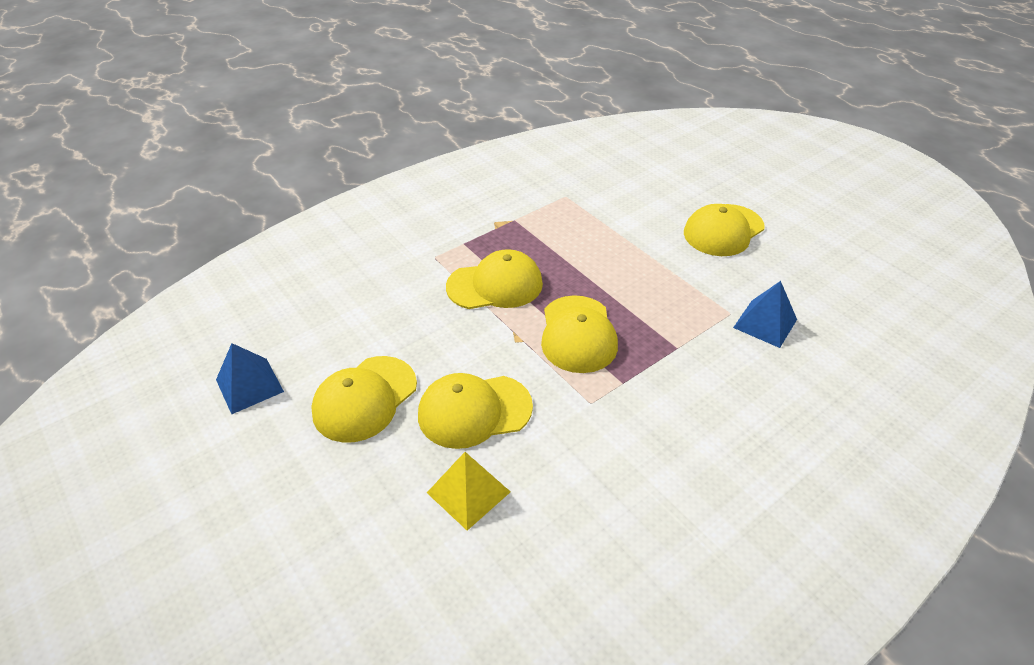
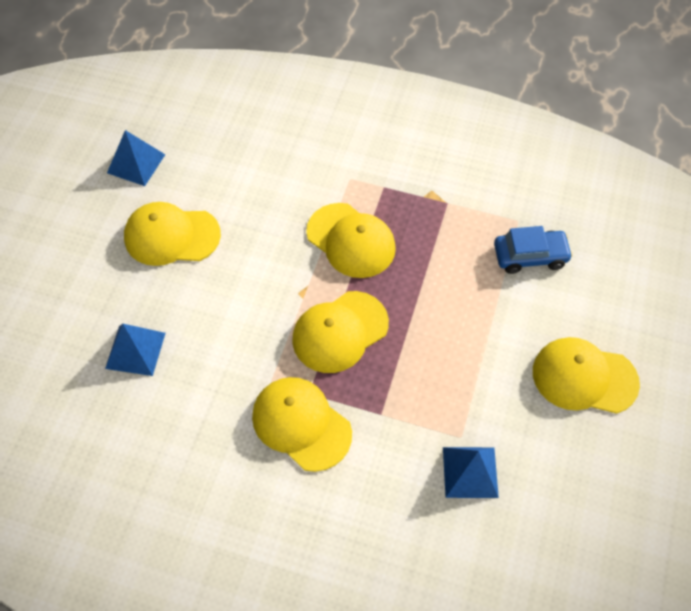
camera: 55 degrees right, 15 degrees up
yellow cap [418,373,533,449] -> yellow cap moved to [252,377,352,472]
yellow pyramid [427,452,510,531] -> blue pyramid [105,324,165,376]
none -> blue car [494,226,573,274]

